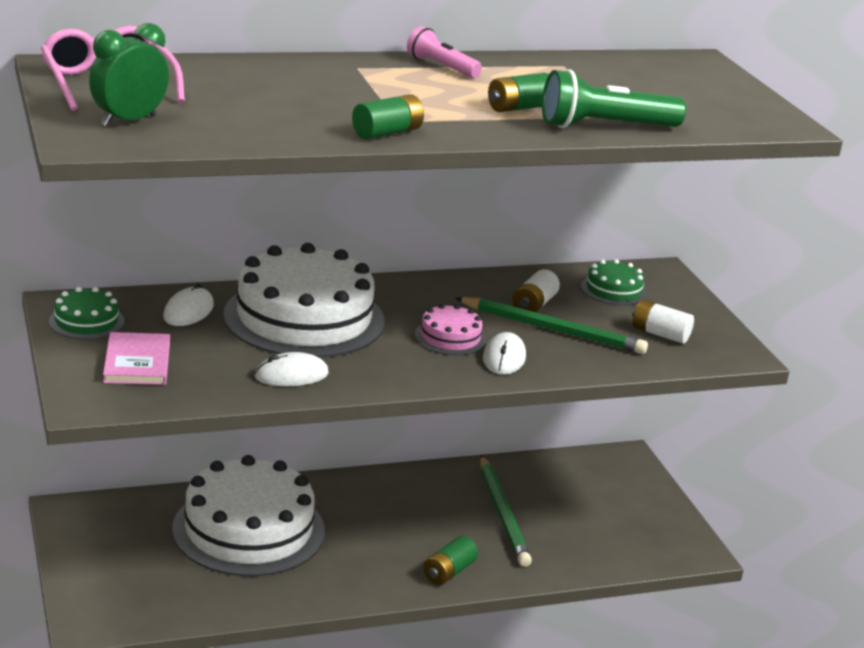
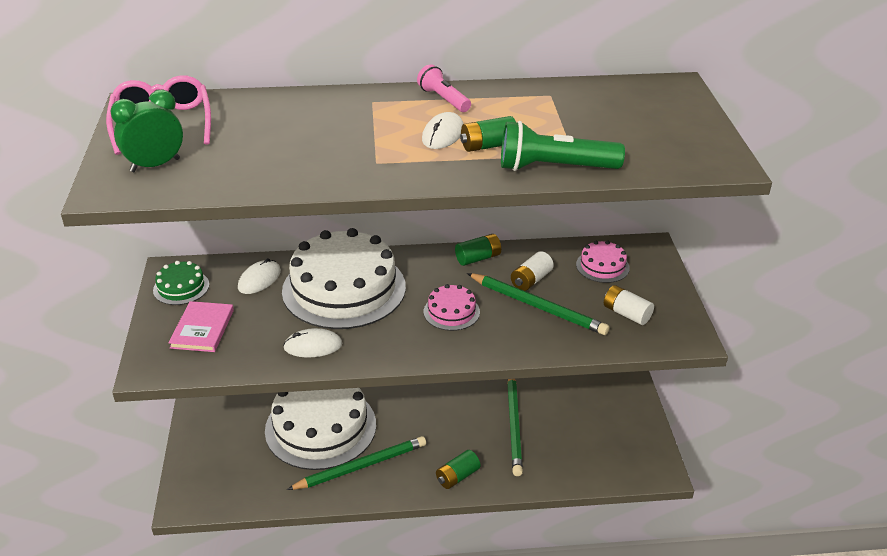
camera: 15 degrees right, 10 degrees up
green battery [352,94,424,139] -> green battery moved to [455,234,501,266]
white mouse [483,332,526,375] -> white mouse moved to [422,112,463,149]
green cake [581,259,647,306] -> pink cake [576,240,630,283]
none -> green pencil [287,436,426,490]

